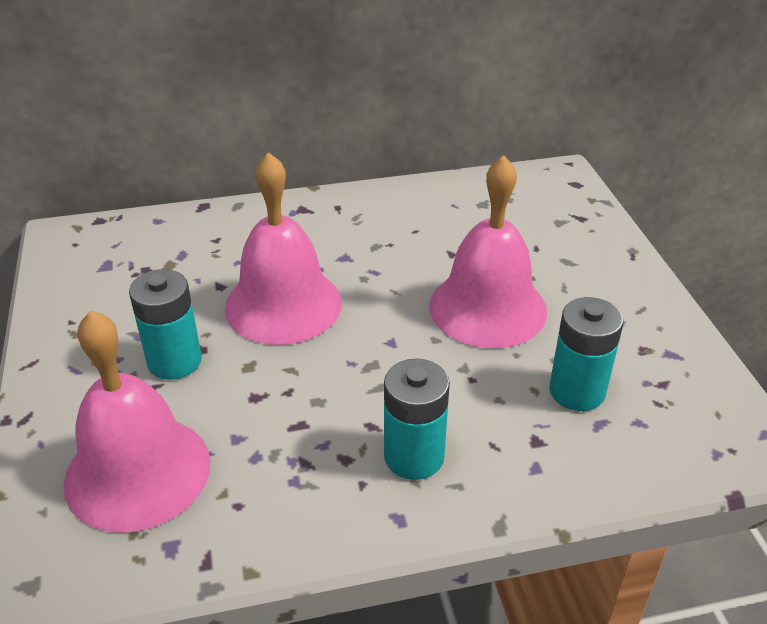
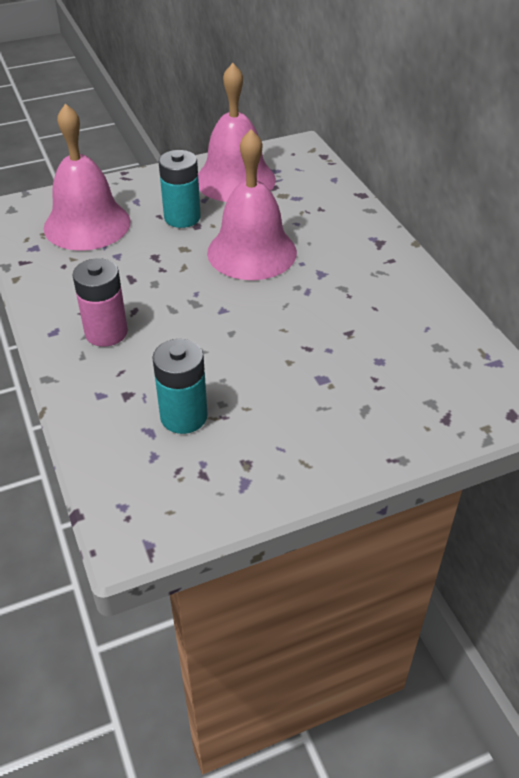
camera: 80 degrees right, 5 degrees up
turquoise battery [384,359,450,480] -> pink battery [72,258,128,347]
pink bell [429,155,547,348] -> pink bell moved to [198,63,276,202]

